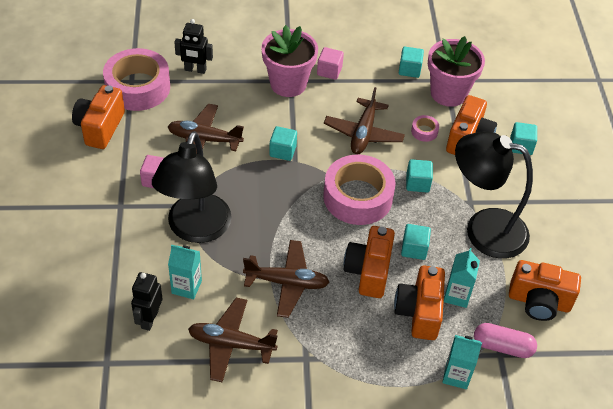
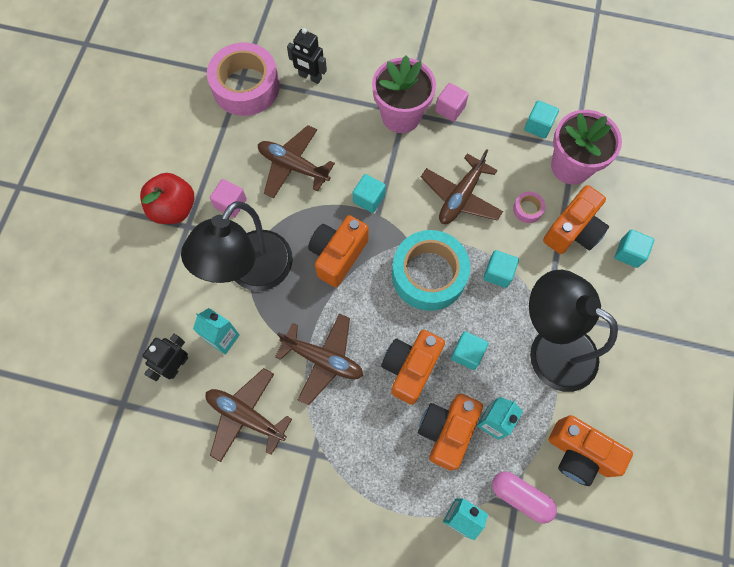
camera: 20 degrees right, 20 degrees up
orange camera [72,85,125,149] -> orange camera moved to [308,215,369,287]
pink tape [323,155,396,225] -> turquoise tape [392,230,470,311]
none -> red apple [140,173,194,224]

